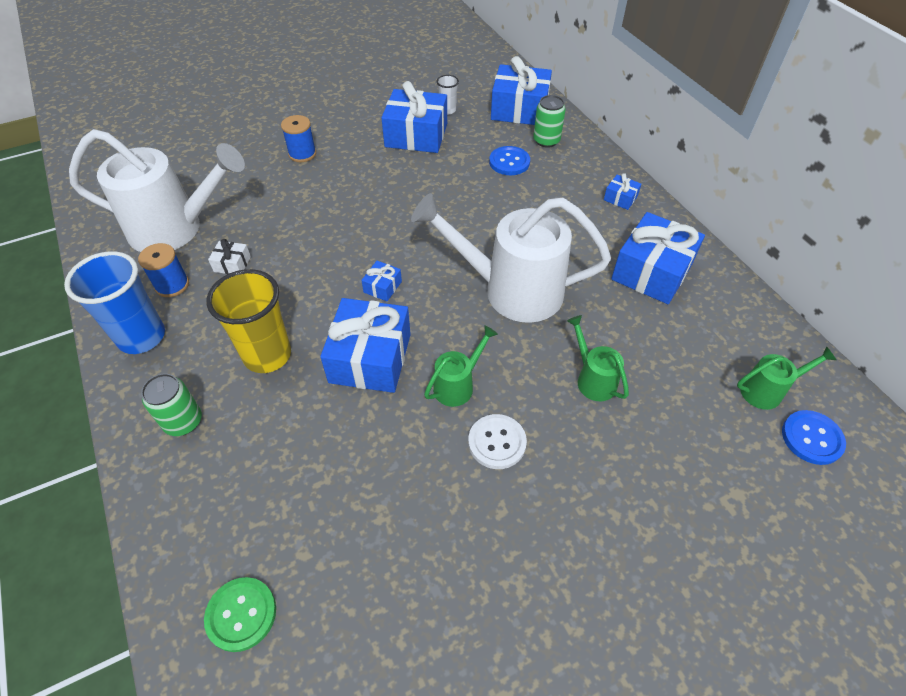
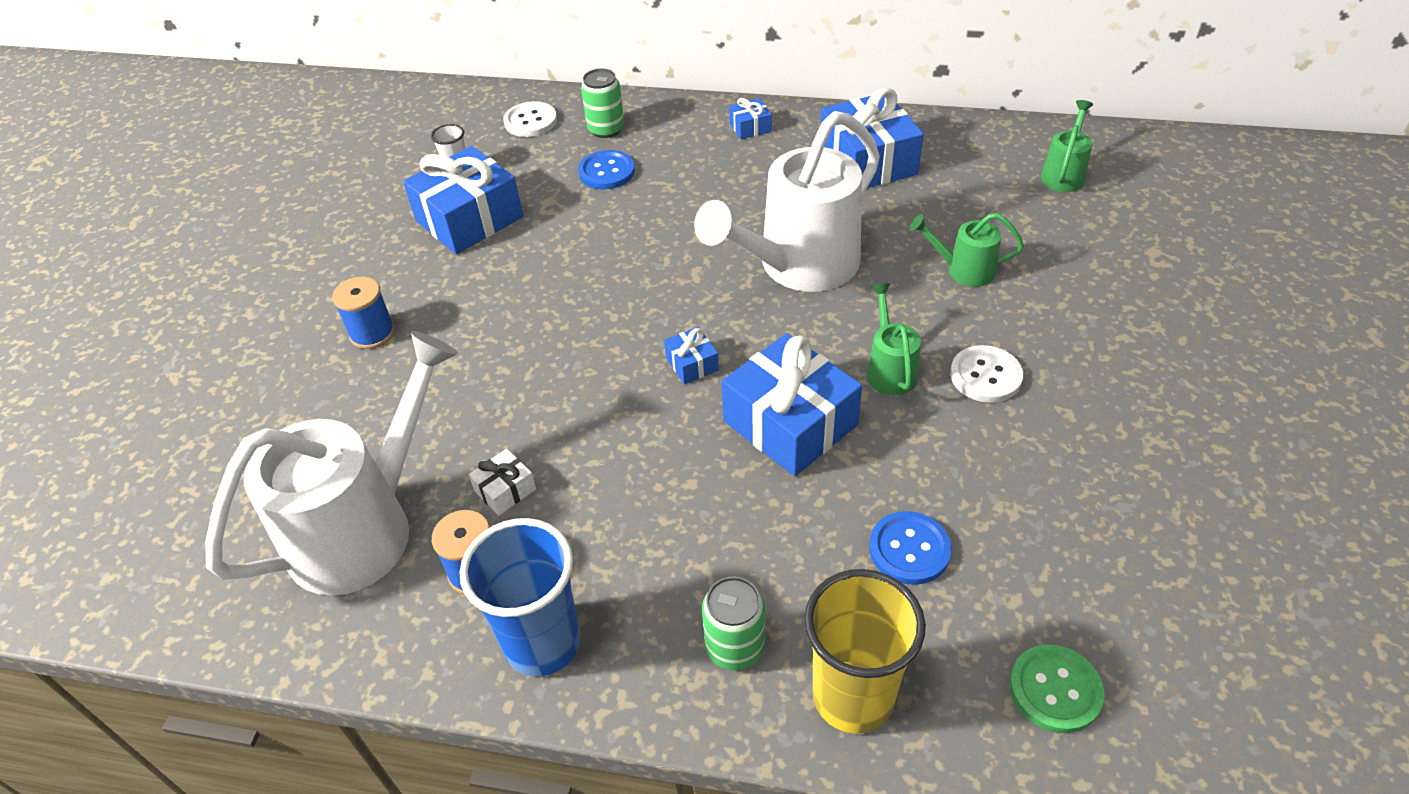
camera: 50 degrees left, 5 degrees down
yellow cup [207,269,291,373] -> yellow cup moved to [804,569,926,734]
blue gift [491,56,552,125] -> white button [503,101,557,137]
blue button [782,410,846,465] -> blue button moved to [869,511,952,585]

